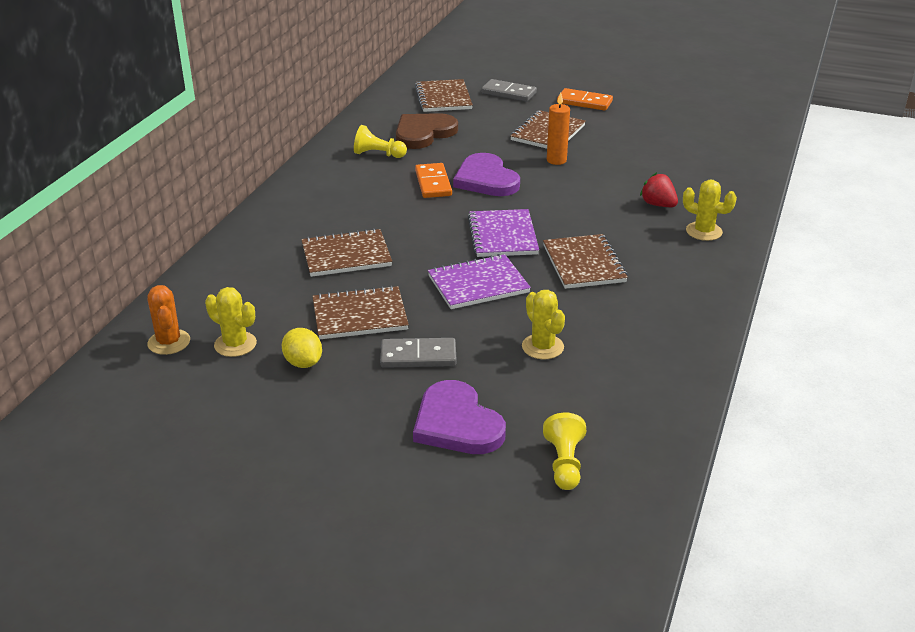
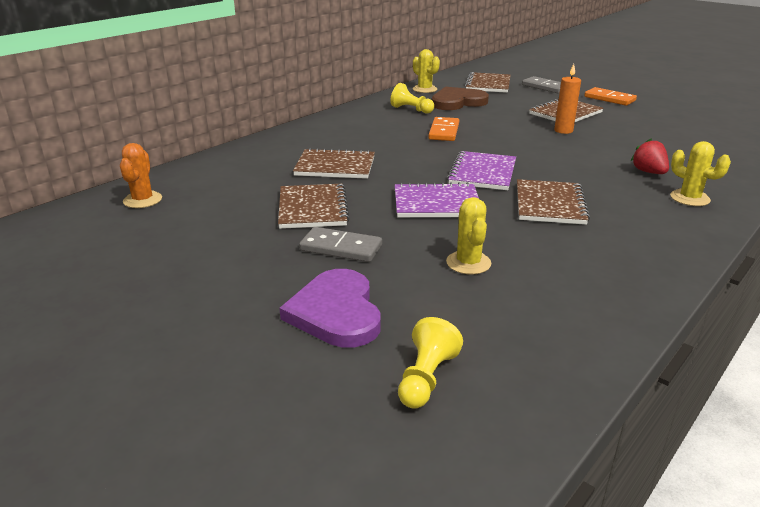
camera: 20 degrees right, 5 degrees down
yellow cactus [205,287,257,357] -> yellow cactus moved to [413,49,440,93]
yellow lemon [282,328,322,368] -> none
brown notebook [312,285,409,339] -> brown notebook turned 75 degrees clockwise [278,184,349,229]
purple heart [453,153,520,196] -> none

